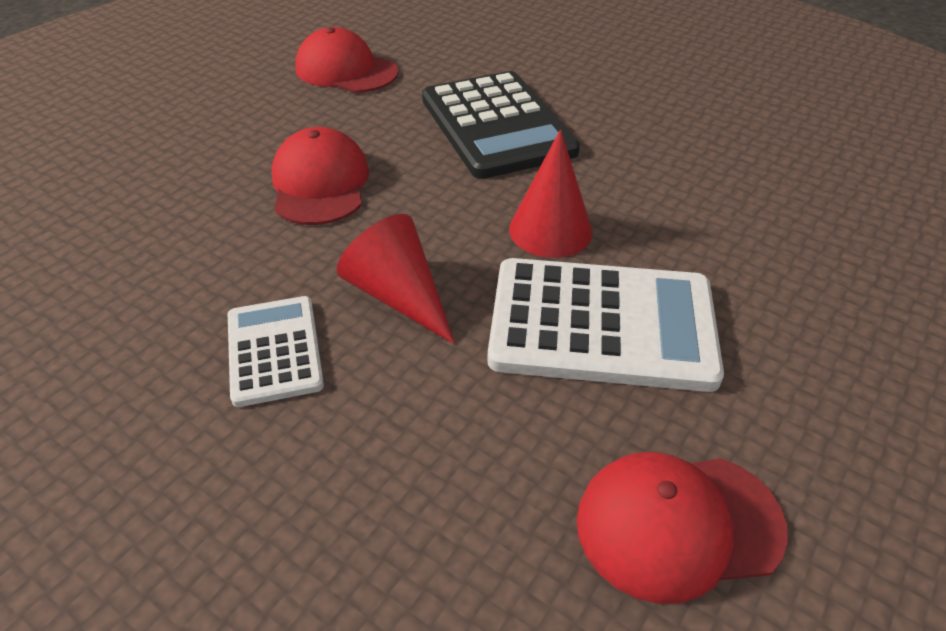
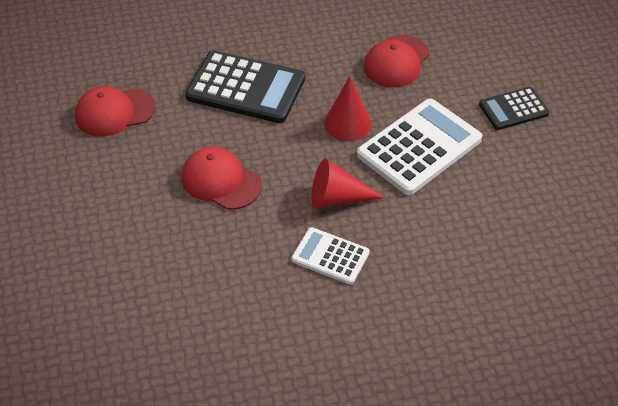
camera: 50 degrees left, 5 degrees up
red cap [576,452,788,604] -> red cap moved to [364,35,429,87]
none -> black calculator [479,87,550,130]

